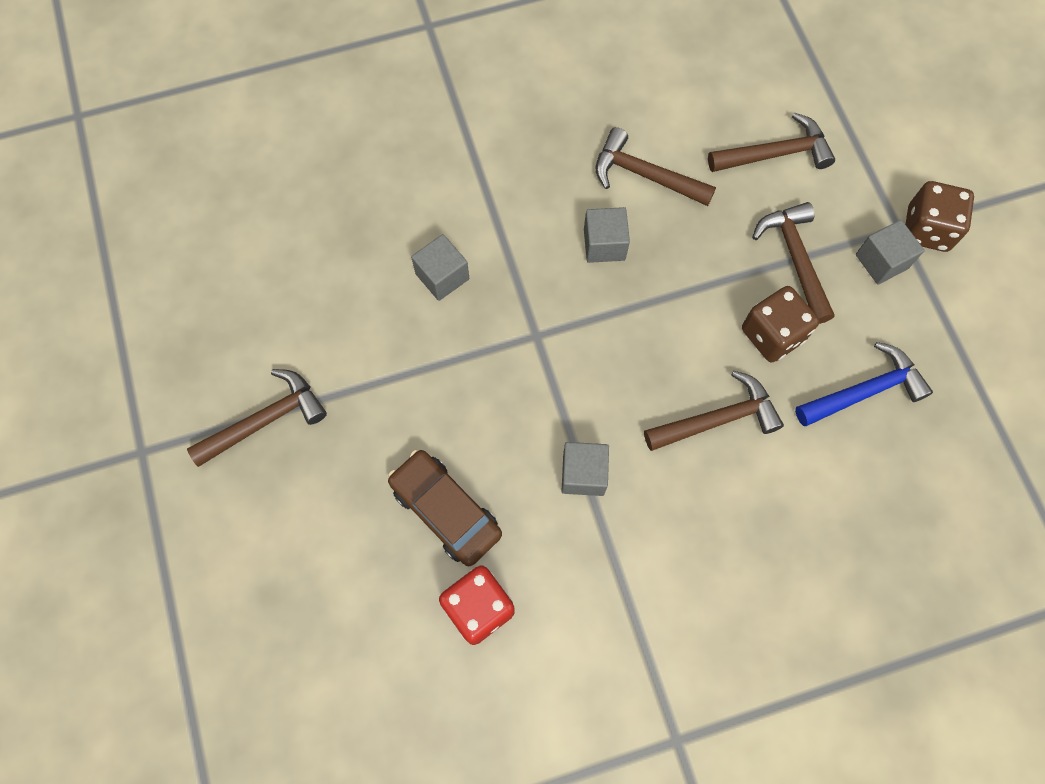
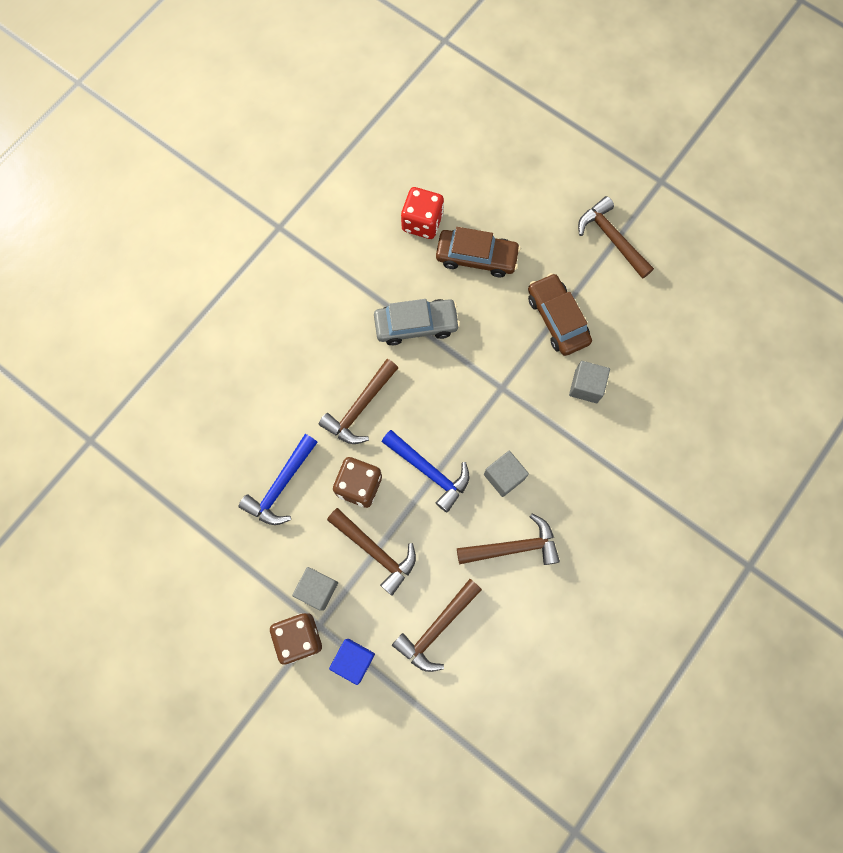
camera: 145 degrees right, 5 degrees up
brown hammer [187,369,327,467] -> brown hammer turned 120 degrees clockwise [578,196,654,279]
grey cube [562,442,609,496] -> grey car [374,299,460,345]
none -> blue cube [329,639,375,685]
none -> blue hammer [382,430,469,513]
none -> brown car [528,273,592,356]

